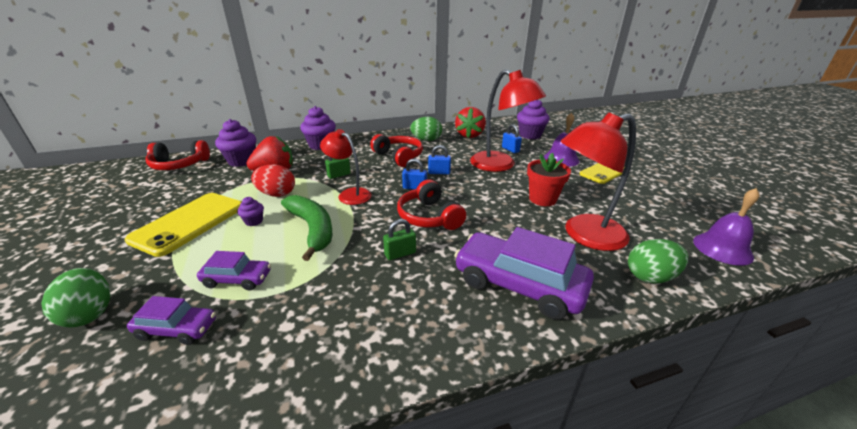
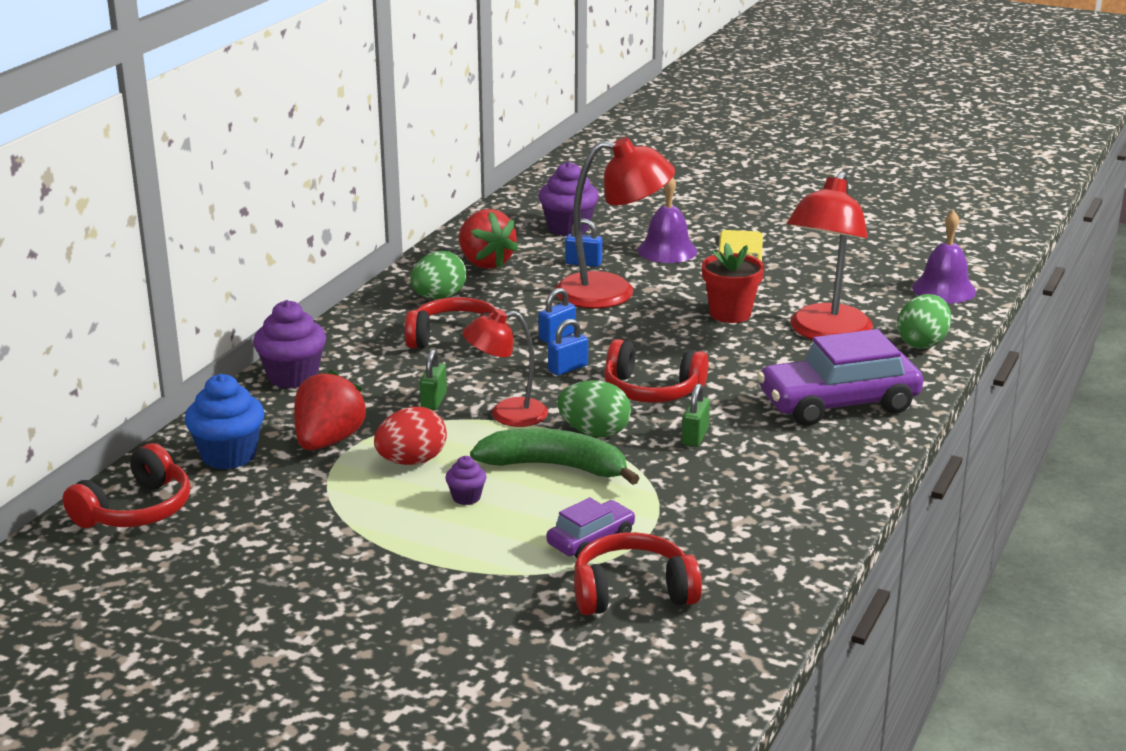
camera: 45 degrees left, 5 degrees down
green egg [41,268,110,327] -> green egg moved to [557,380,631,437]
yellow phone [125,193,242,257] -> none
purple car [127,296,216,345] -> red headphones [574,532,702,615]
purple cupcake [215,119,256,167] -> blue cupcake [185,374,265,469]

